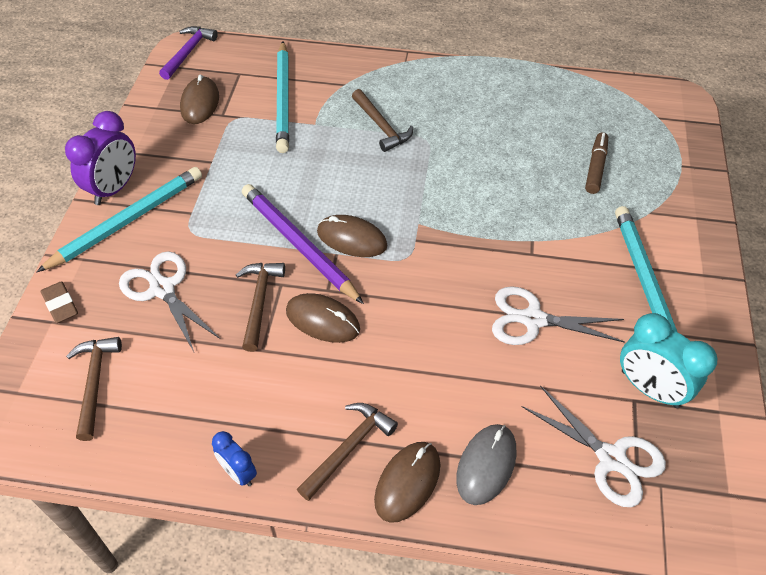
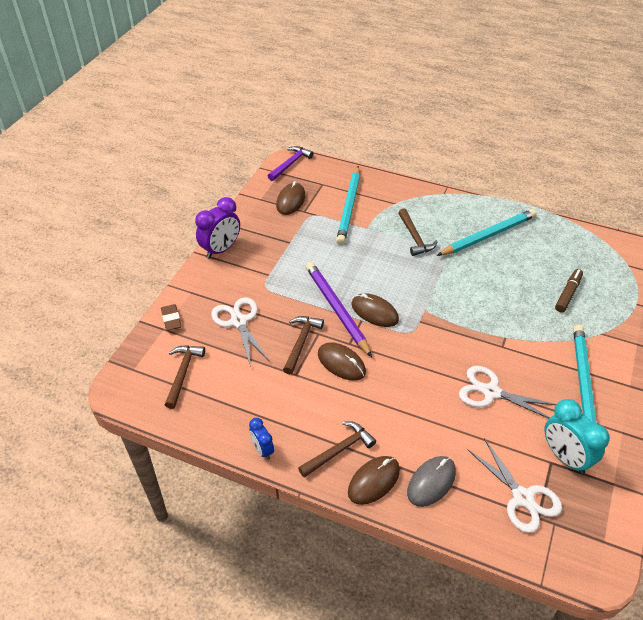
camera: 15 degrees right, 5 degrees down
turquoise pencil [36,167,202,272] -> turquoise pencil moved to [436,209,537,256]

